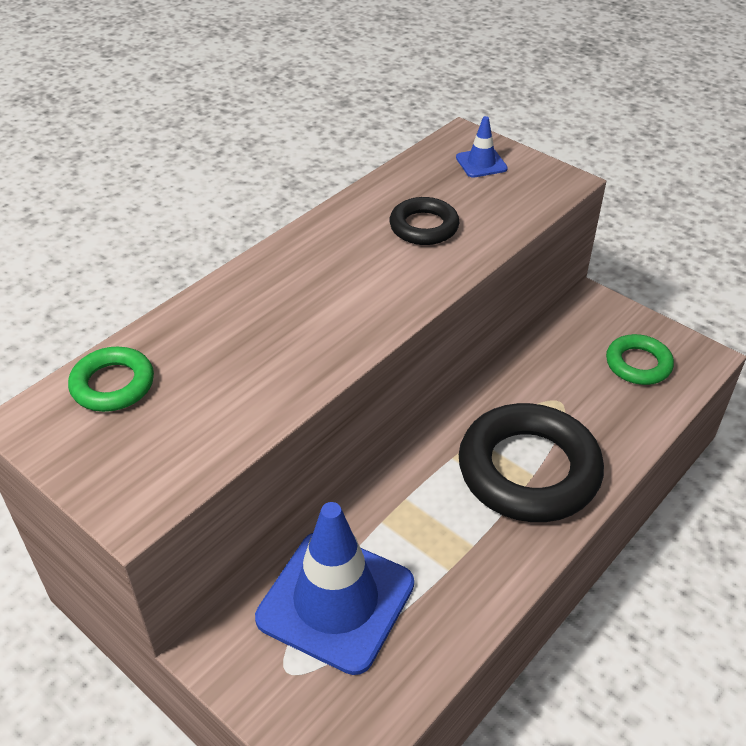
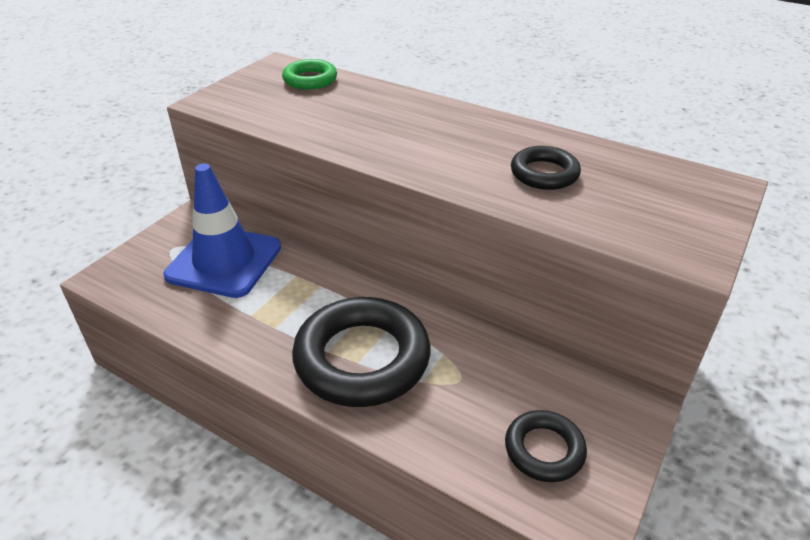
camera: 80 degrees right, 5 degrees down
blue traffic cone [456,116,508,178] -> none
green ring [606,334,674,385] -> black ring [505,410,587,482]

